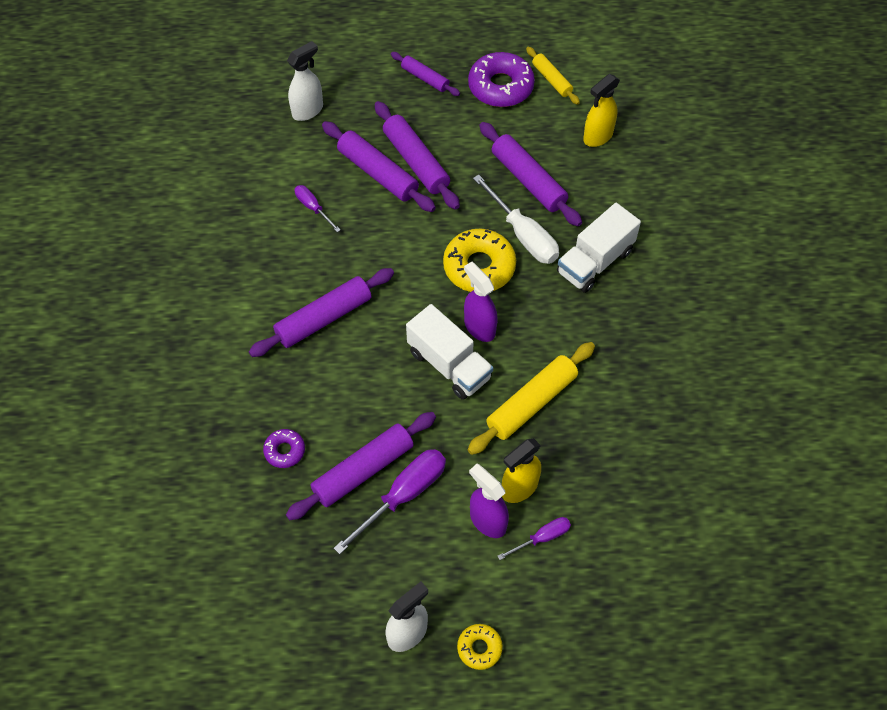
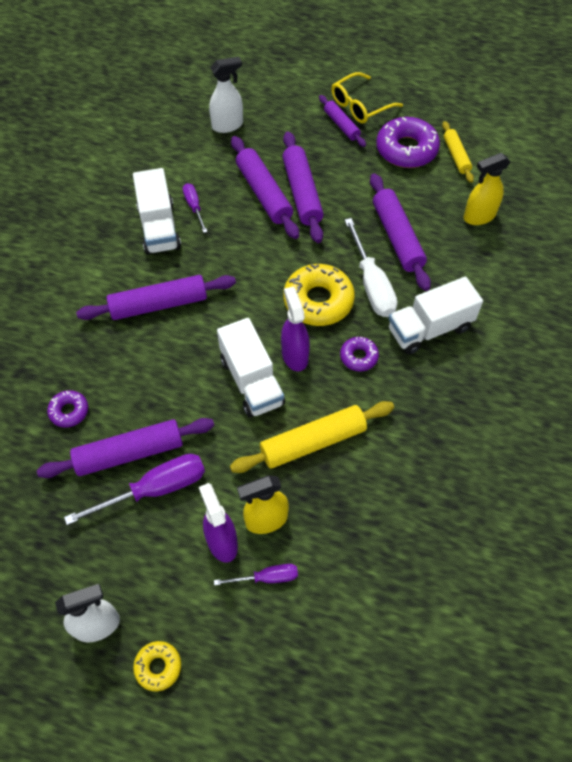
camera: 20 degrees right, 0 degrees up
none -> white truck [133,168,181,255]
none -> yellow glasses [331,72,403,123]
none -> purple donut [340,337,379,371]

